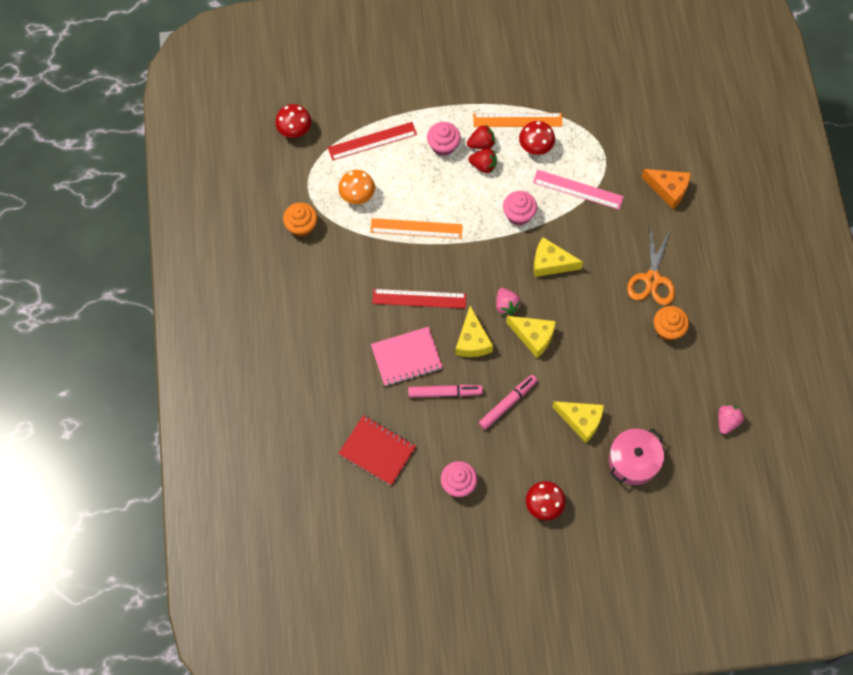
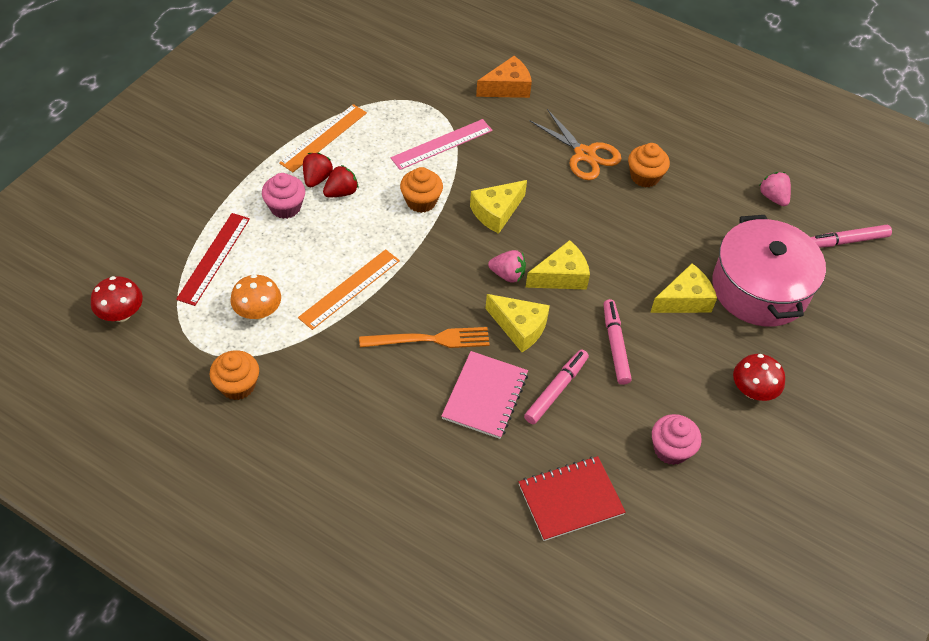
camera: 55 degrees left, 15 degrees down
red ruler [372,289,466,309] -> orange fork [359,327,490,348]
pink cupcake [503,191,537,225] -> orange cupcake [400,167,443,213]
red mushroom [519,121,555,155] -> none
pink pot [609,428,664,485] -> pink pot [712,215,826,327], size x1.59
none -> pink marker [810,225,892,248]

